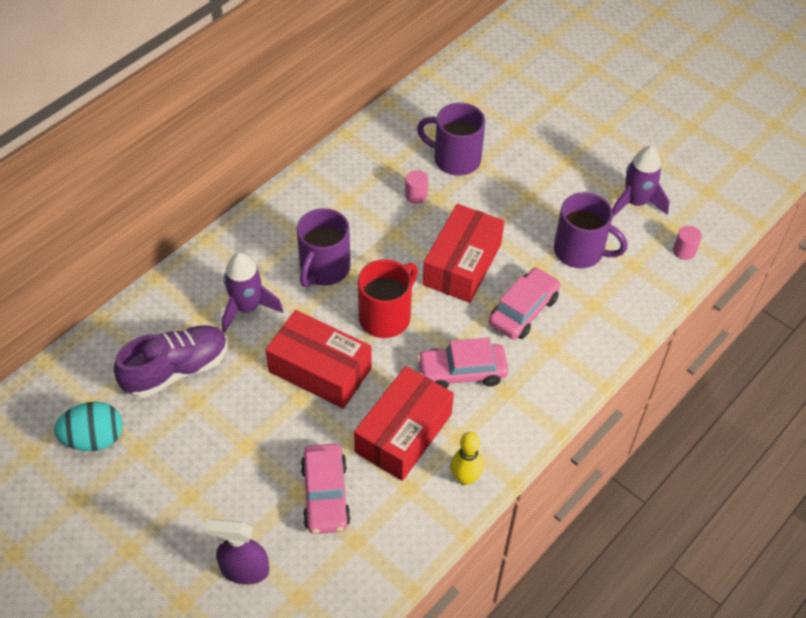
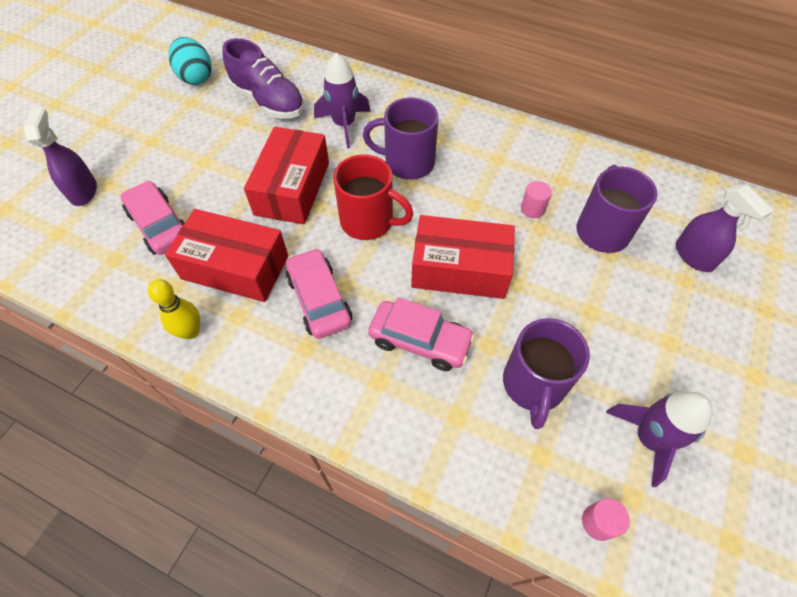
camera: 75 degrees right, 5 degrees up
pink car [301,444,351,534] -> pink car turned 75 degrees clockwise [121,180,185,255]
none -> purple spray bottle [676,185,773,272]

